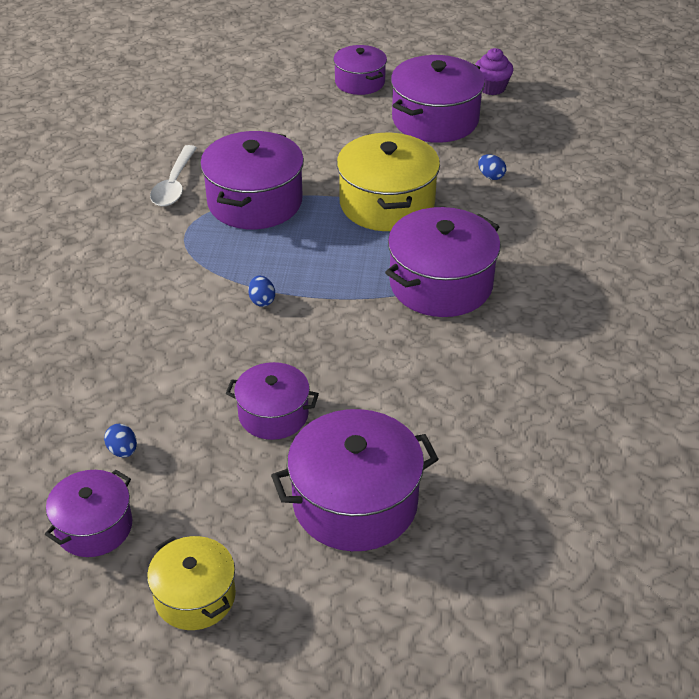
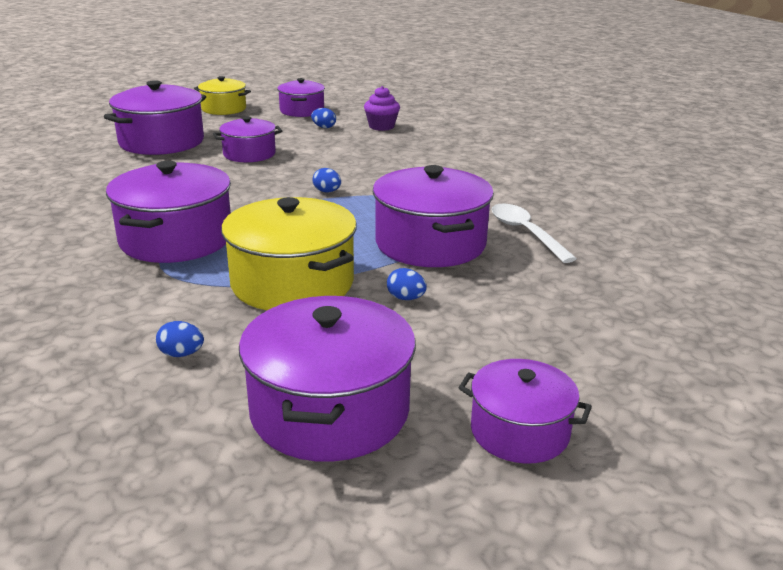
camera: 145 degrees right, 15 degrees down
purple cupcake [475,48,513,95] -> purple cupcake moved to [364,86,400,131]
none -> blue egg [387,268,427,300]

